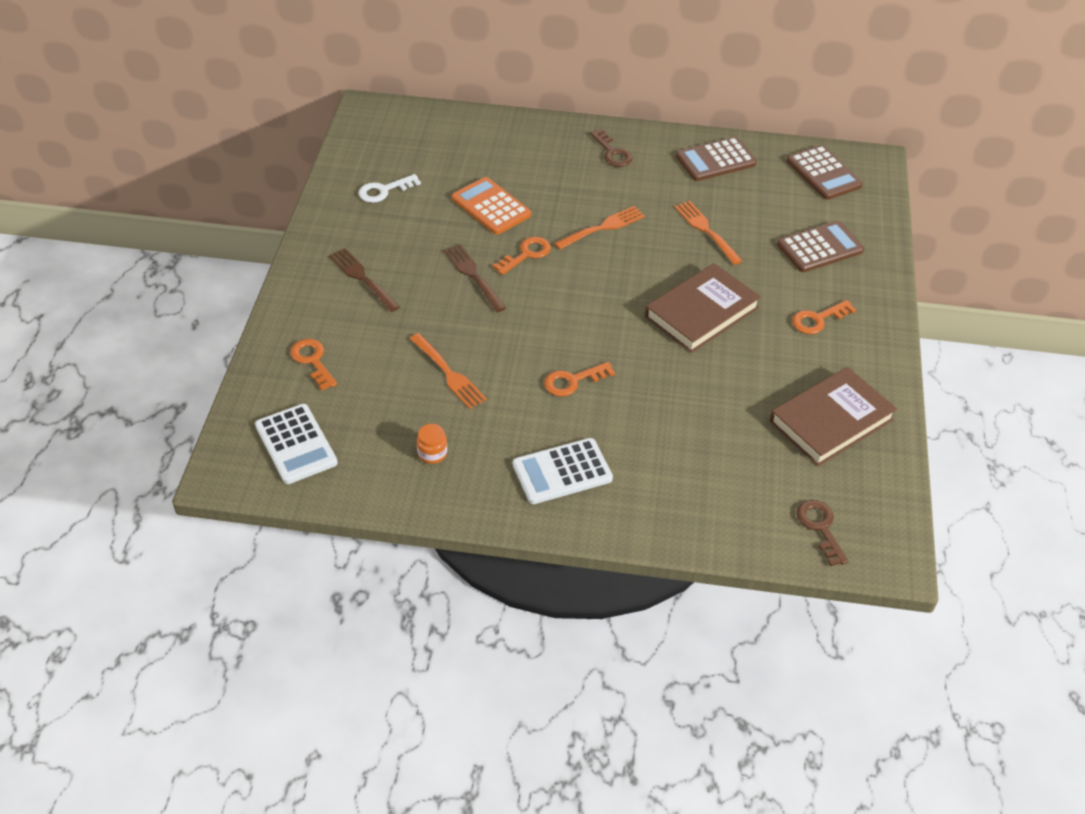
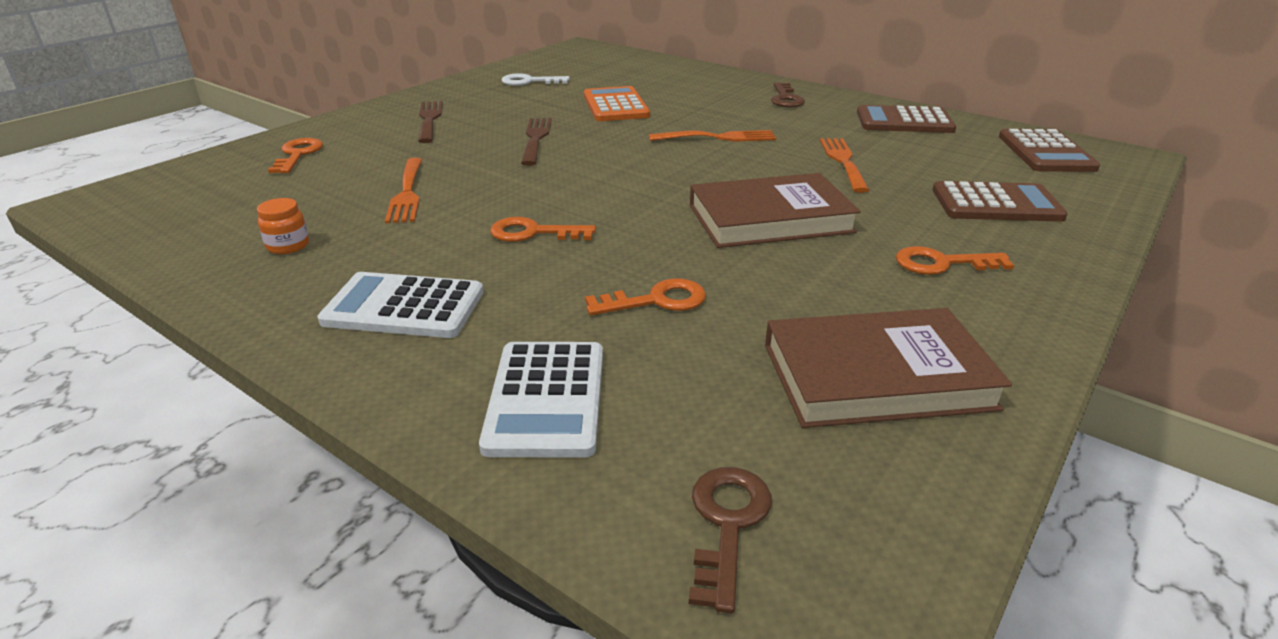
camera: 30 degrees right, 15 degrees down
white calculator [255,404,338,484] -> white calculator moved to [479,342,603,458]
orange key [492,237,551,275] -> orange key moved to [585,278,706,315]

